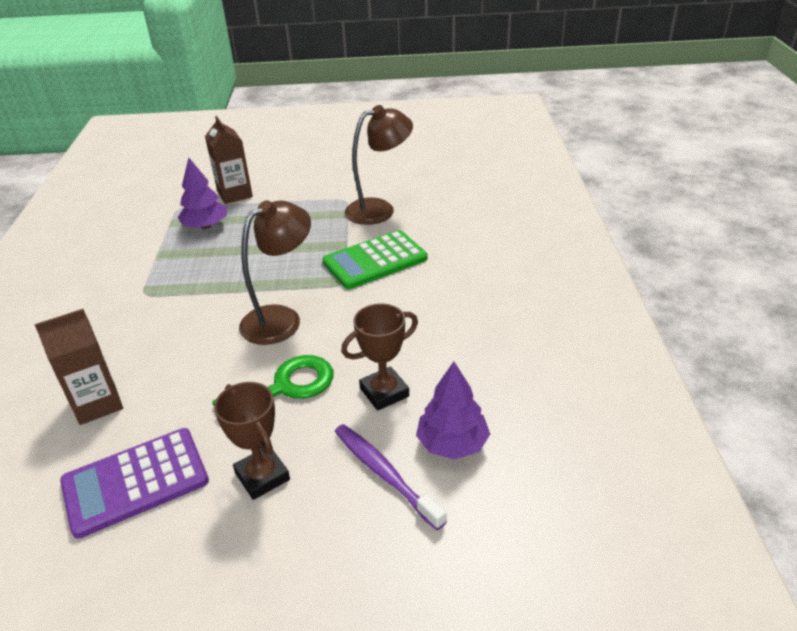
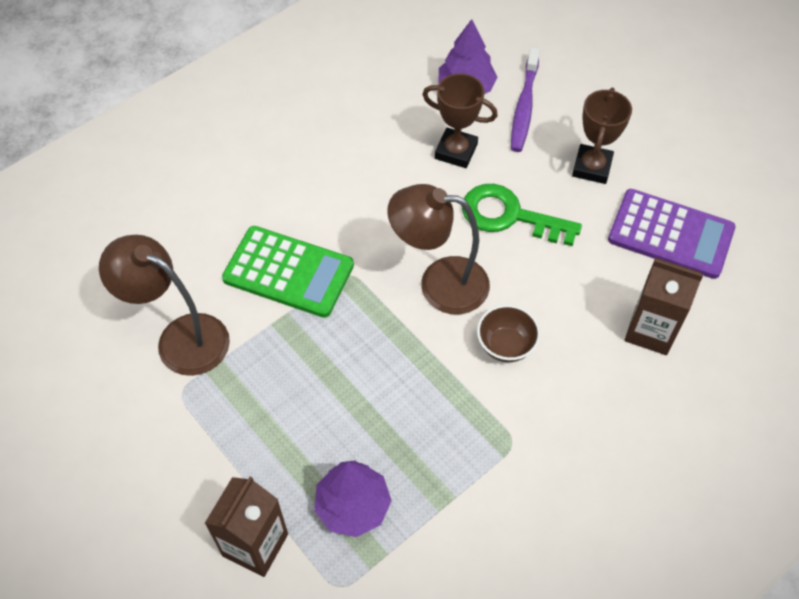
camera: 130 degrees left, 20 degrees up
none -> brown bowl [477,305,541,362]

